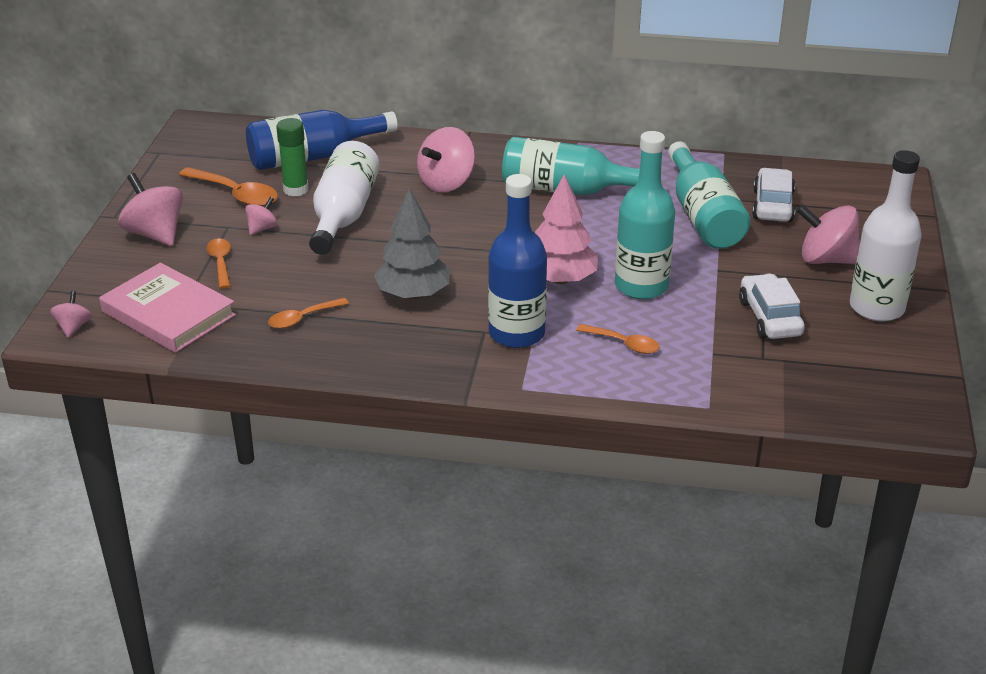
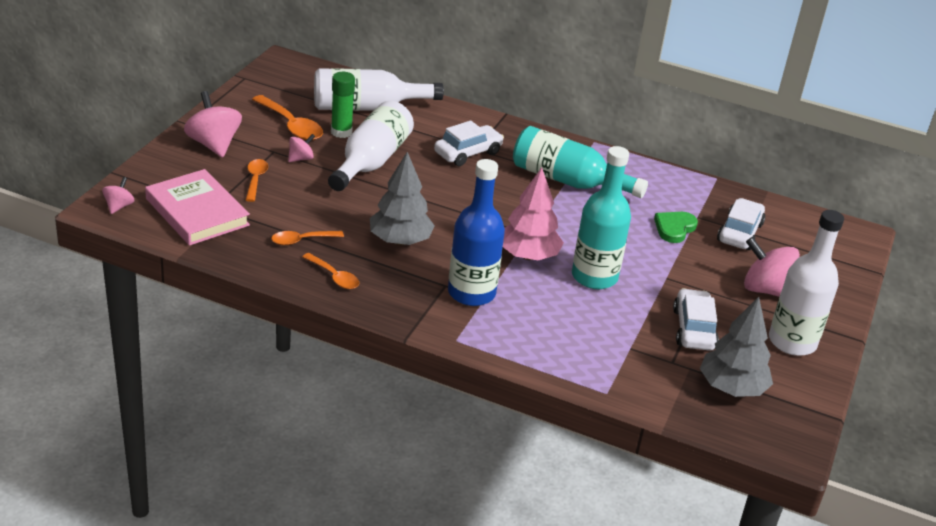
camera: 10 degrees right, 0 degrees up
blue bottle [246,110,398,170] -> white bottle [314,68,444,111]
pink spinning top [417,127,475,192] -> white car [434,120,504,166]
orange spoon [576,324,660,354] -> orange spoon moved to [302,253,359,289]
turquoise bottle [668,141,750,249] -> green heart [654,212,698,243]
none -> grey tree [700,297,773,397]

